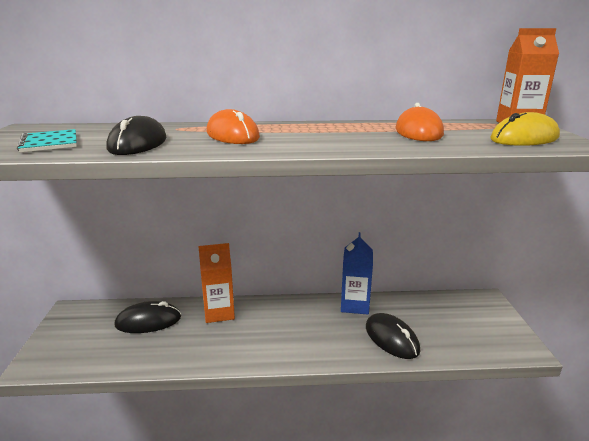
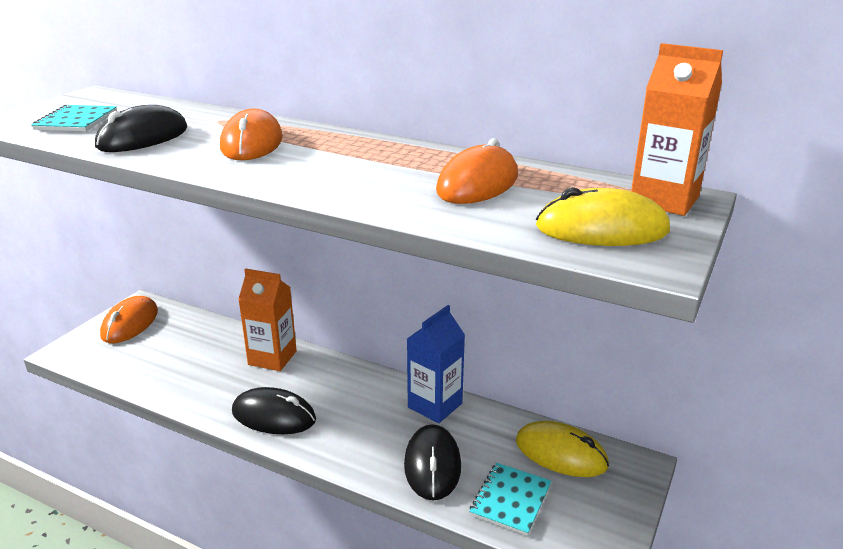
camera: 30 degrees right, 5 degrees up
black mouse [115,301,181,333] -> black mouse moved to [232,387,316,434]
none -> orange mouse [100,296,158,343]
none -> turquoise notebook [469,463,552,536]
none -> yellow mouse [516,421,609,477]

